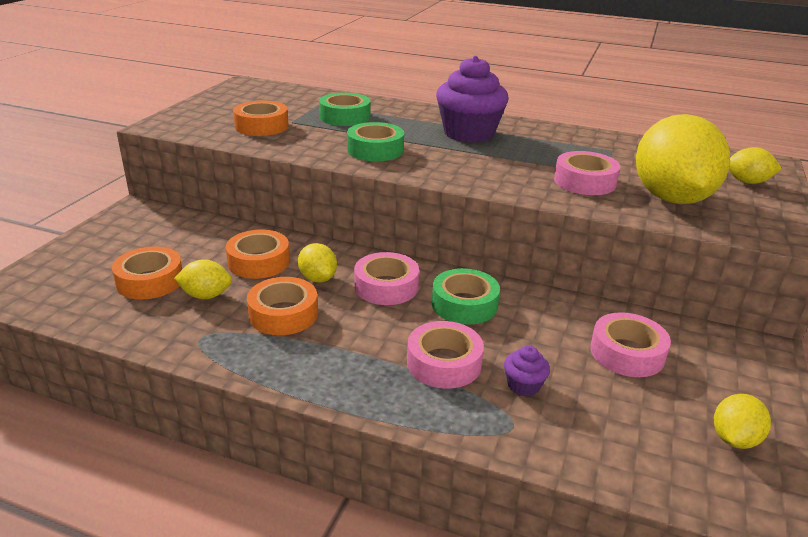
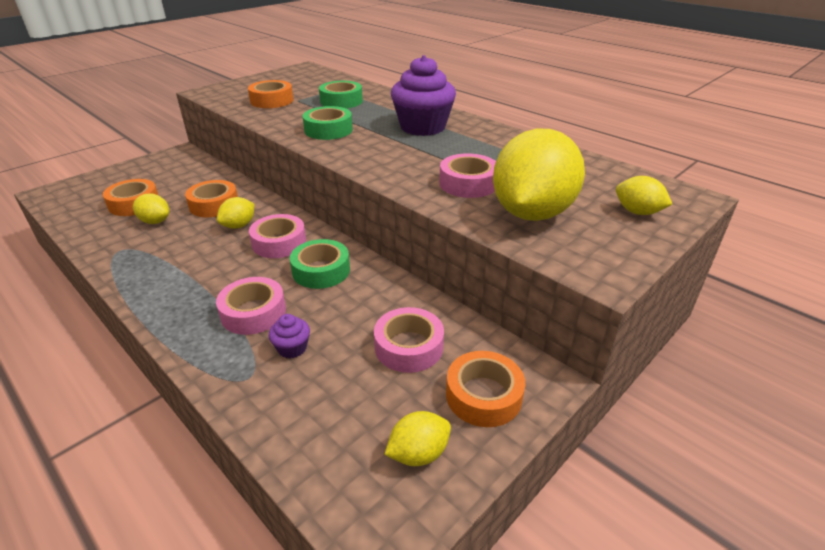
camera: 25 degrees right, 5 degrees up
orange tape [247,277,318,335] -> orange tape moved to [446,351,525,427]
yellow lemon [298,243,337,283] -> yellow lemon turned 45 degrees clockwise [217,197,255,229]

